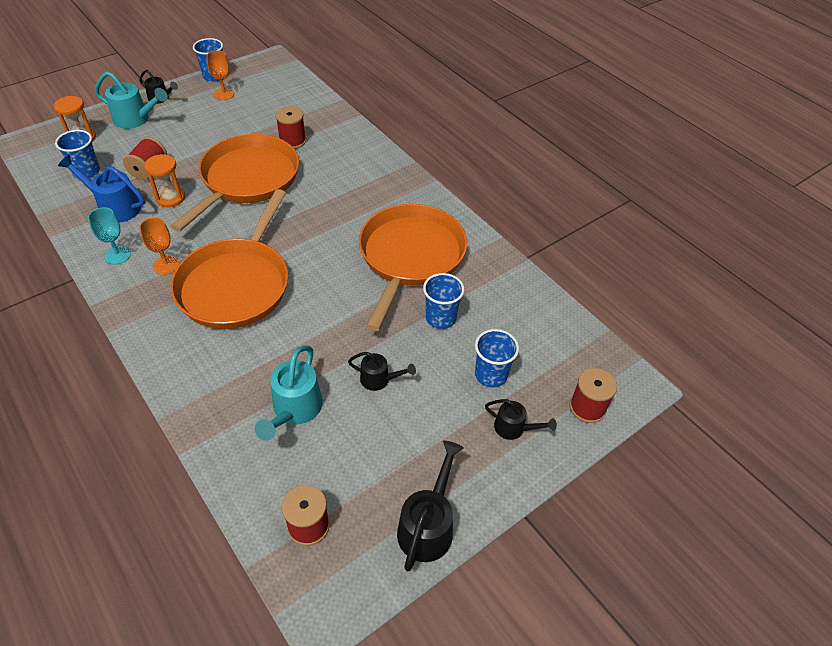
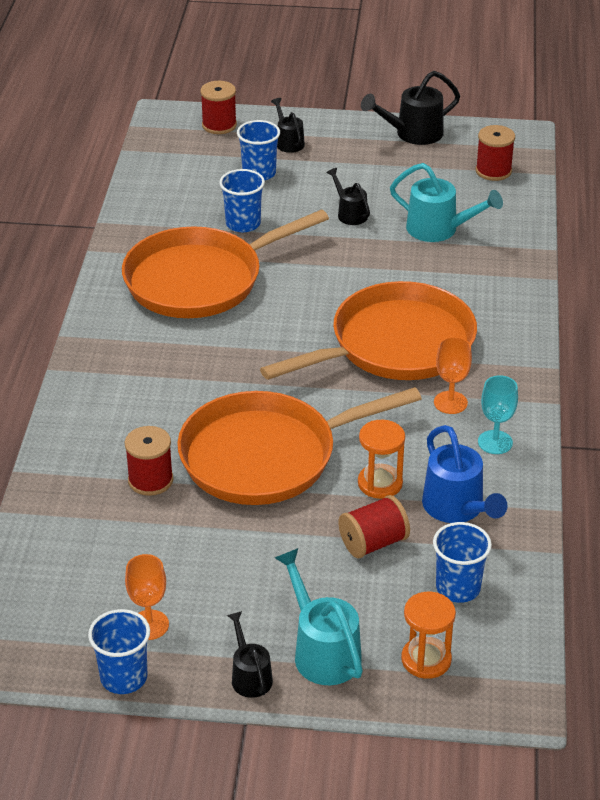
camera: 135 degrees left, 10 degrees down
turquoise watering can [255,345,323,441] -> turquoise watering can turned 60 degrees clockwise [390,163,503,242]

